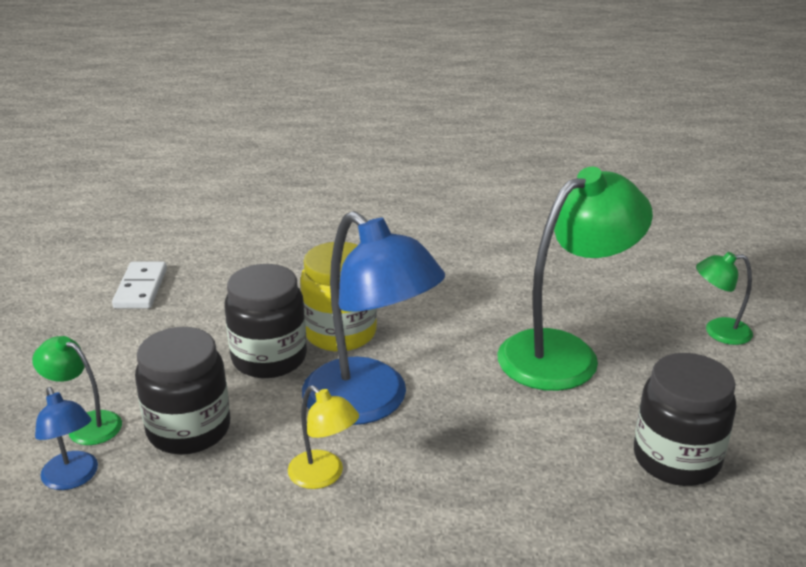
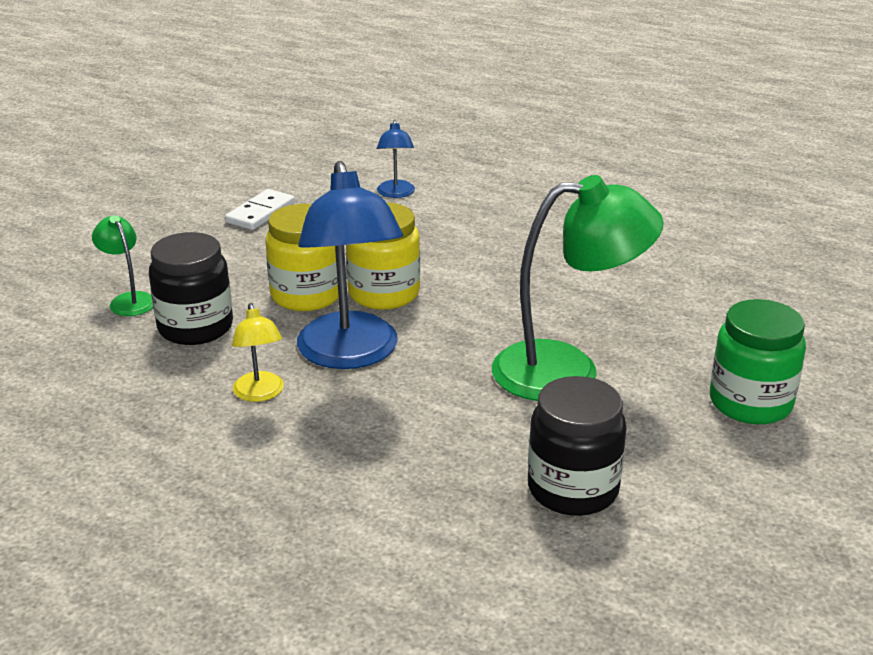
camera: 30 degrees right, 0 degrees up
blue lamp [35,387,98,490] -> blue lamp moved to [377,120,415,198]
black jar [225,264,307,378] -> yellow jar [265,204,339,311]
green lamp [696,252,753,345] -> green jar [710,299,806,424]

